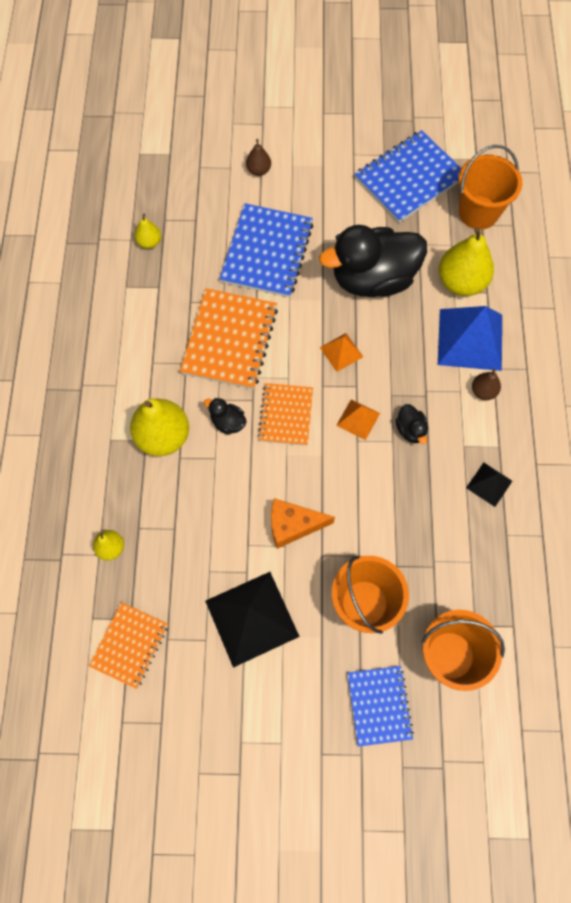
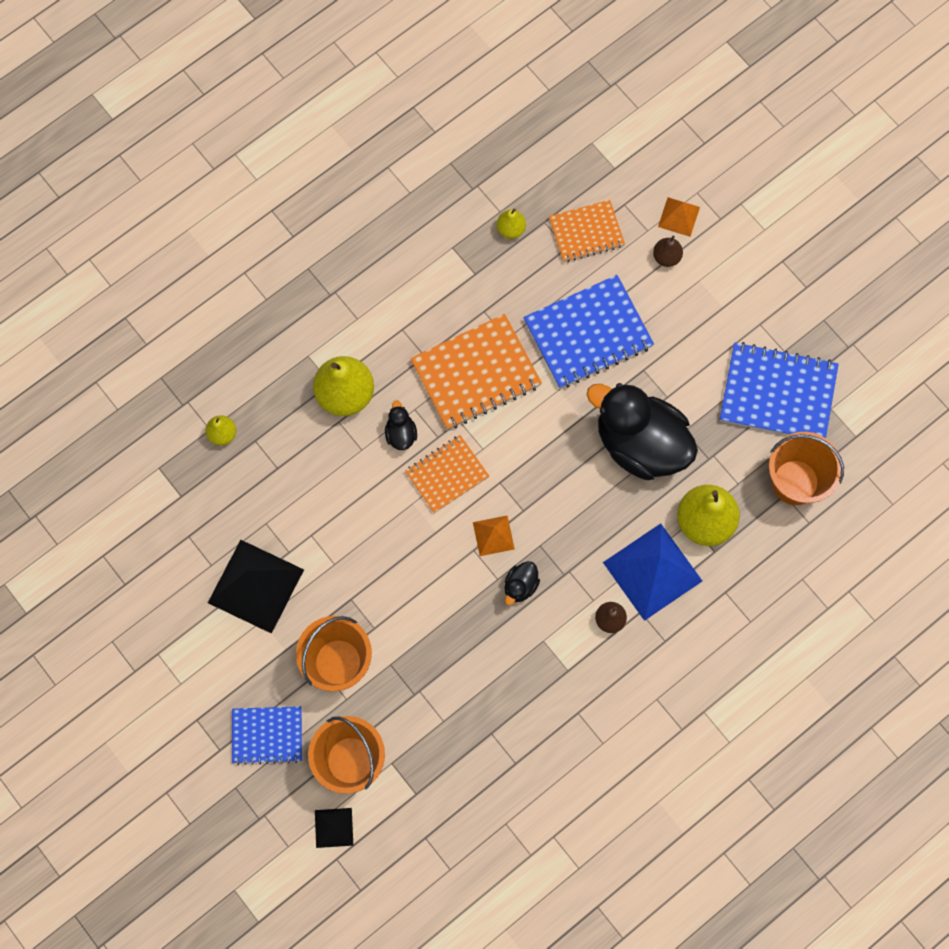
camera: 50 degrees right, 5 degrees up
orange notebook [89,602,168,689] -> orange notebook moved to [549,200,625,262]
orange cheese [271,498,335,549] -> none
orange pyramid [320,333,363,372] -> orange pyramid moved to [658,197,700,237]
blue notebook [347,666,414,747] -> blue notebook turned 45 degrees clockwise [232,706,302,765]
black pyramid [466,462,512,507] -> black pyramid moved to [315,808,353,848]

